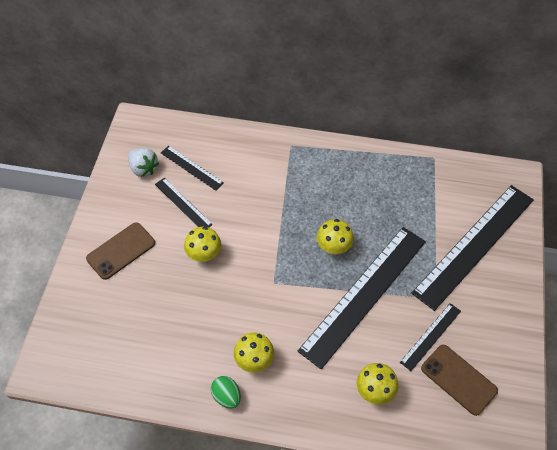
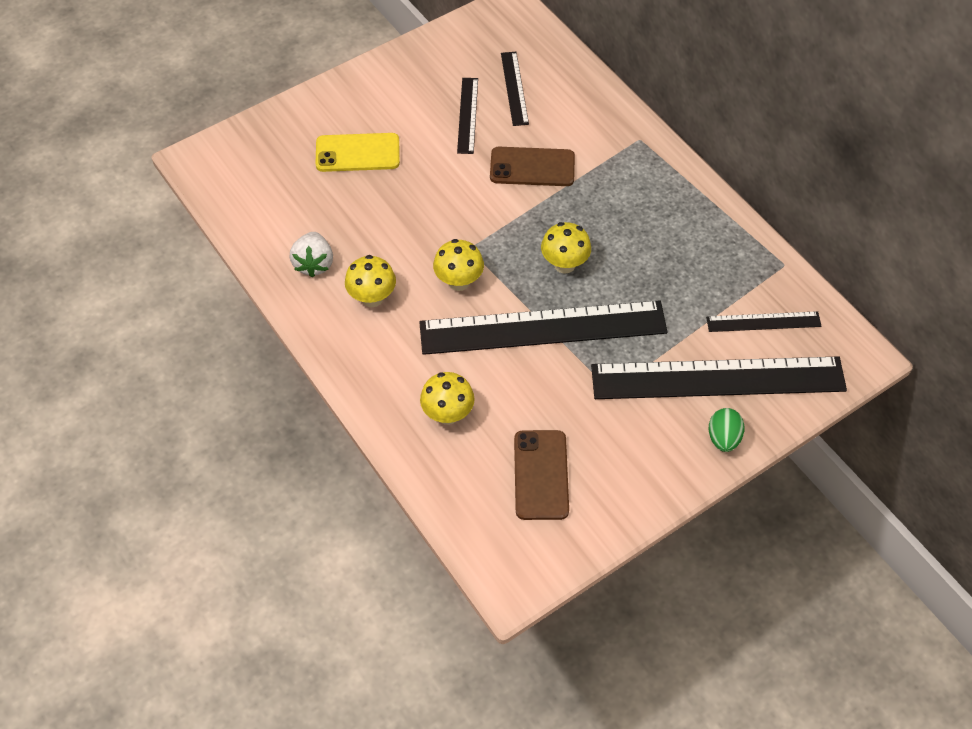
camera: 45 degrees right, 0 degrees up
brown phone [86,222,155,280] -> brown phone moved to [490,147,575,186]
white strawberry [128,148,159,177] -> white strawberry moved to [289,232,333,278]
yellow mushroom [184,227,221,263] -> yellow mushroom moved to [433,239,484,291]
green egg [211,376,241,409] -> green egg moved to [709,408,744,452]
black ruler [400,303,461,371] -> black ruler moved to [706,311,821,332]
none -> yellow phone [315,133,400,172]

